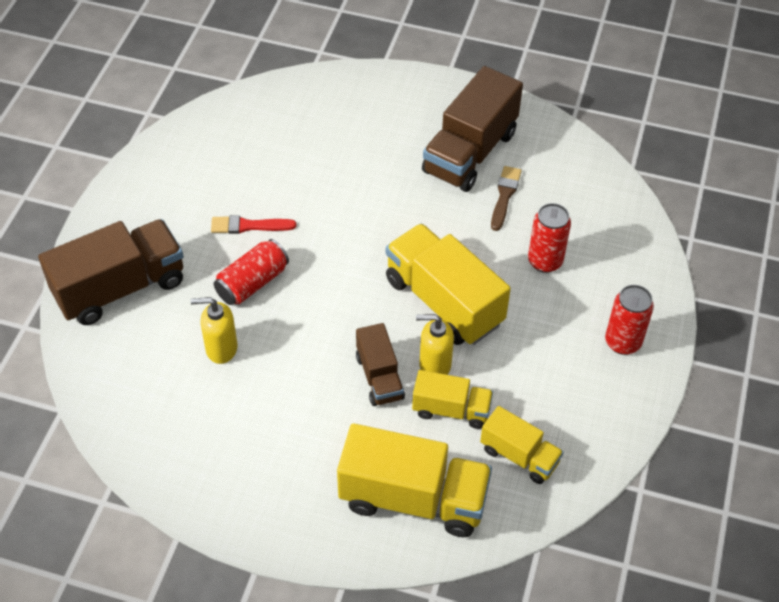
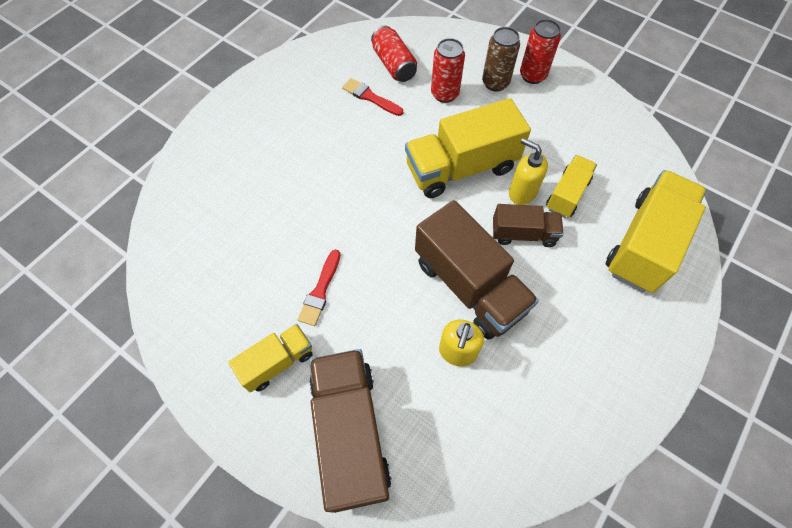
camera: 70 degrees left, 10 degrees up
red can [214,239,289,305] -> red can moved to [371,26,417,82]
yellow soap dispenser [416,314,454,375] -> yellow soap dispenser turned 105 degrees clockwise [509,138,548,205]
brown truck [422,66,523,192] -> brown truck moved to [415,200,539,340]
yellow truck [480,406,564,484] -> yellow truck moved to [228,324,312,392]
brown brush [491,166,522,231] -> red brush [342,78,403,116]
none -> brown can [482,27,520,92]

